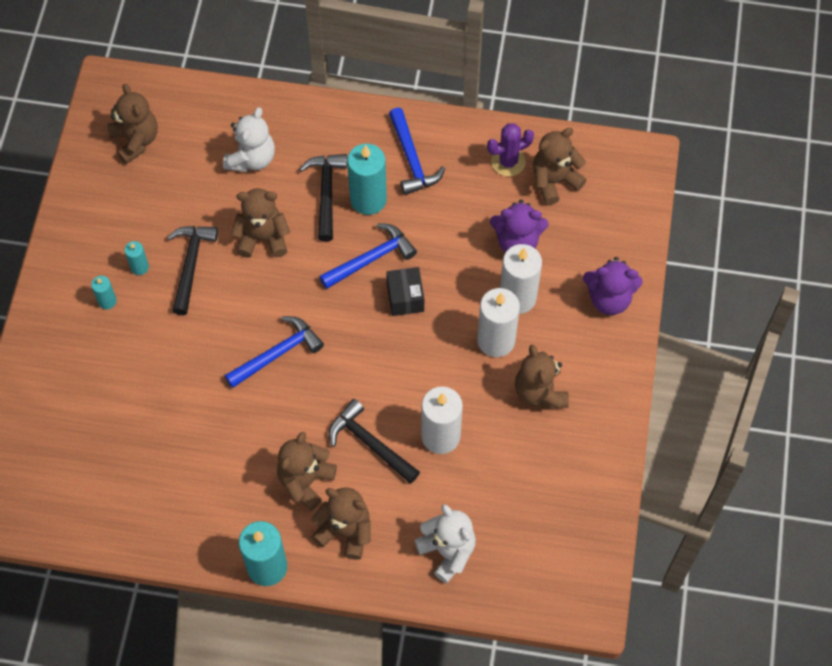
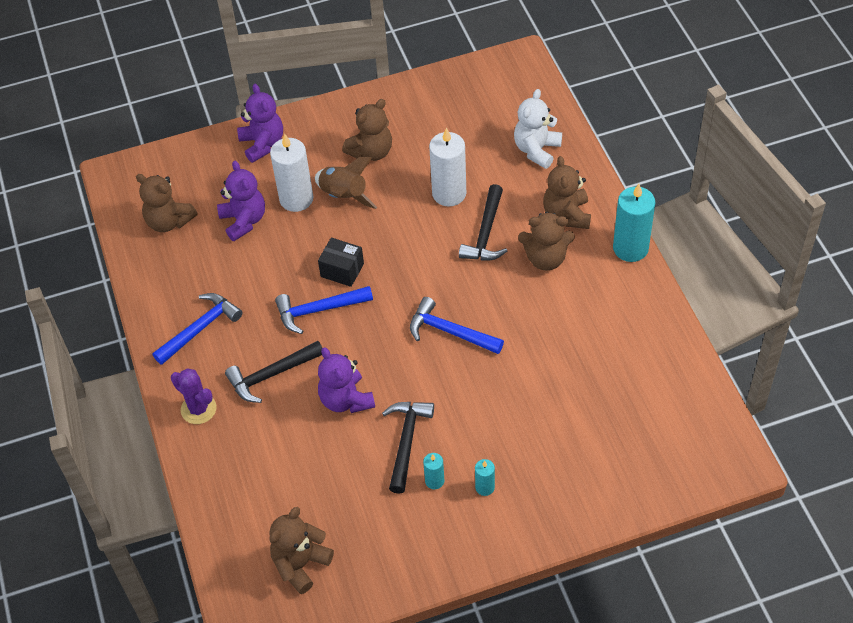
camera: 115 degrees left, 10 degrees down
black hammer [167,226,218,315] -> black hammer turned 120 degrees clockwise [382,402,434,494]
white teddy bear [223,107,275,172] -> none
brown teddy bear [231,188,290,258] -> purple teddy bear [318,347,375,413]
blue hammer [320,223,417,289] -> blue hammer turned 45 degrees counterclockwise [275,286,373,334]
turquoise candle [347,144,387,215] -> none
black box [386,267,424,316] -> black box turned 60 degrees clockwise [318,237,364,287]
white candle [477,288,520,357] -> brown rocket [315,157,378,209]
purple cactus [487,123,534,176] -> purple cactus moved to [171,368,217,424]

